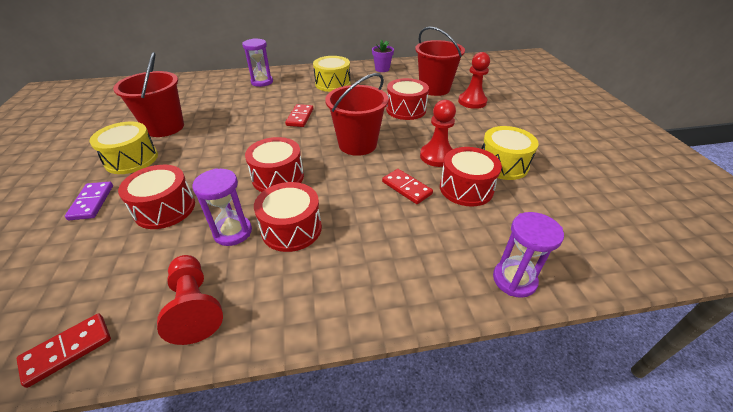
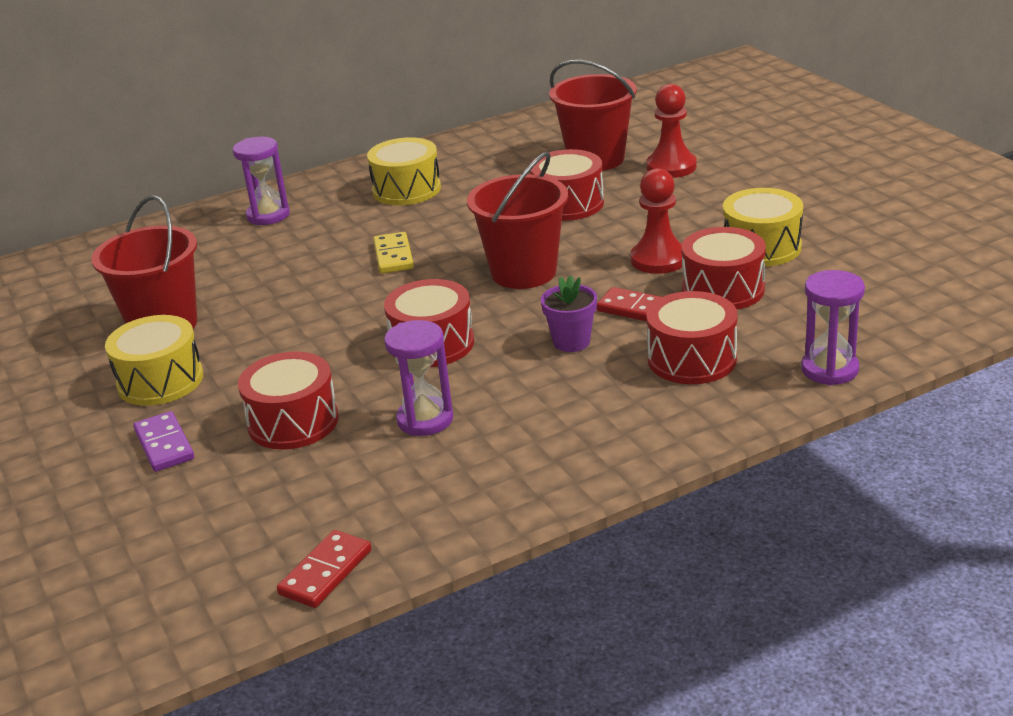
camera: 15 degrees left, 10 degrees down
red pawn [157,255,223,345] -> none
red drum [254,182,322,252] -> red drum moved to [647,291,738,384]
red domino [285,104,313,127] -> yellow domino [373,232,414,274]
purple flower pot [372,39,394,72] -> purple flower pot moved to [541,275,597,352]

